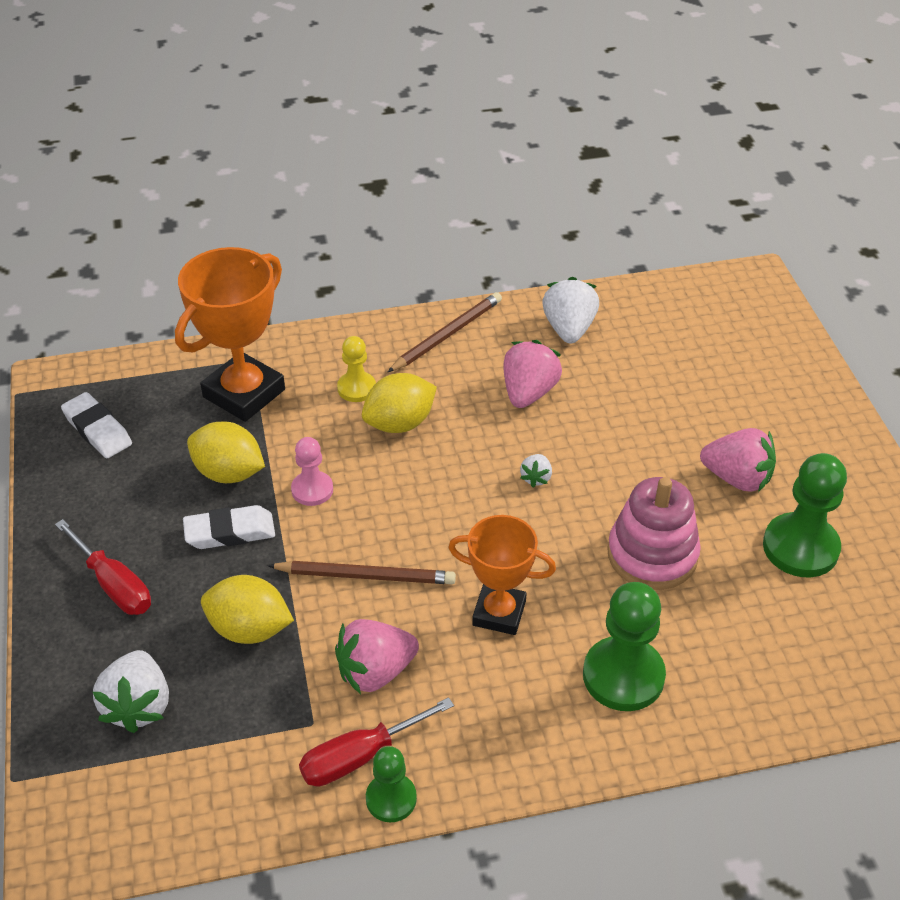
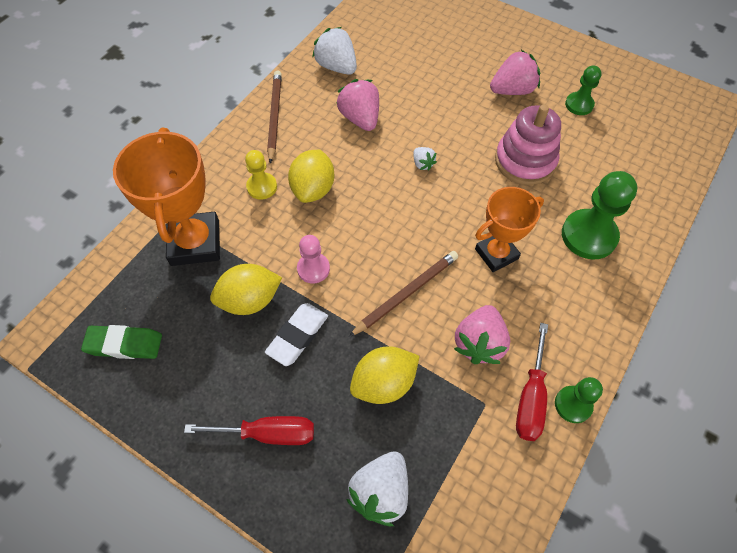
camera: 45 degrees left, 15 degrees up
white eraser [61,392,132,458] -> green eraser [81,325,162,359]
white strawberry [93,650,169,733] -> white strawberry turned 75 degrees clockwise [346,451,408,526]
green pawn [763,453,847,577] -> green pawn [565,65,602,115], size x0.58

